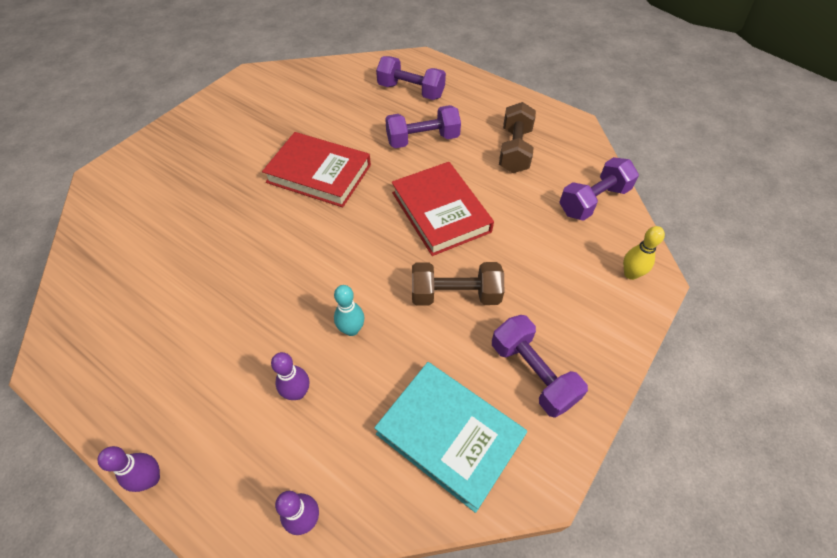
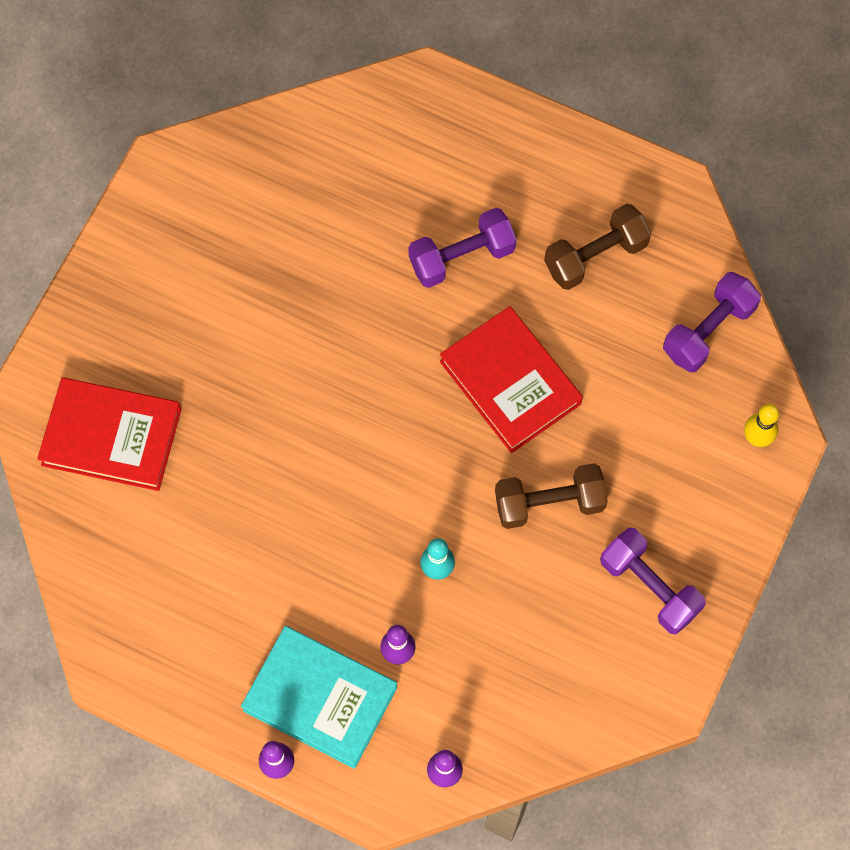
camera: 10 degrees left, 15 degrees up
red book [262,132,371,207] -> red book moved to [37,377,181,491]
turquoise book [374,362,527,513] -> turquoise book moved to [241,626,397,769]
purple dumbbell [376,56,446,100] -> none
brown dumbbell [499,102,536,173] -> brown dumbbell turned 60 degrees clockwise [544,204,651,290]

